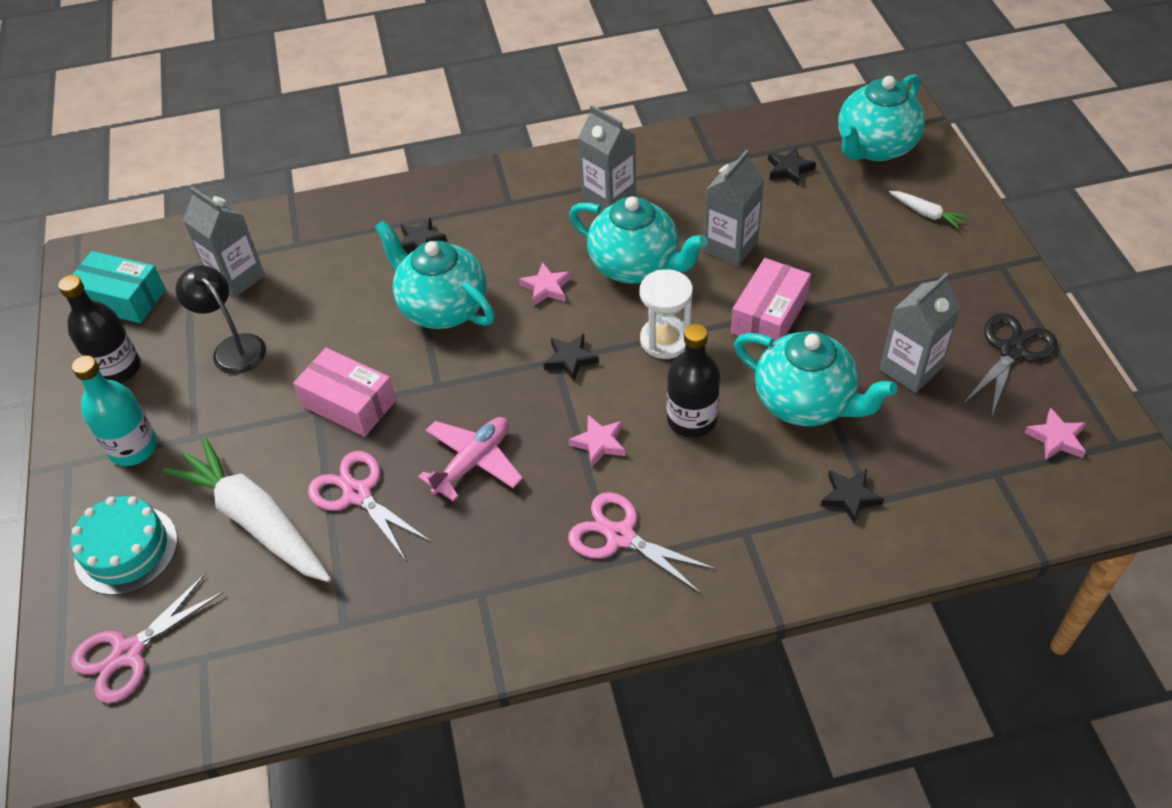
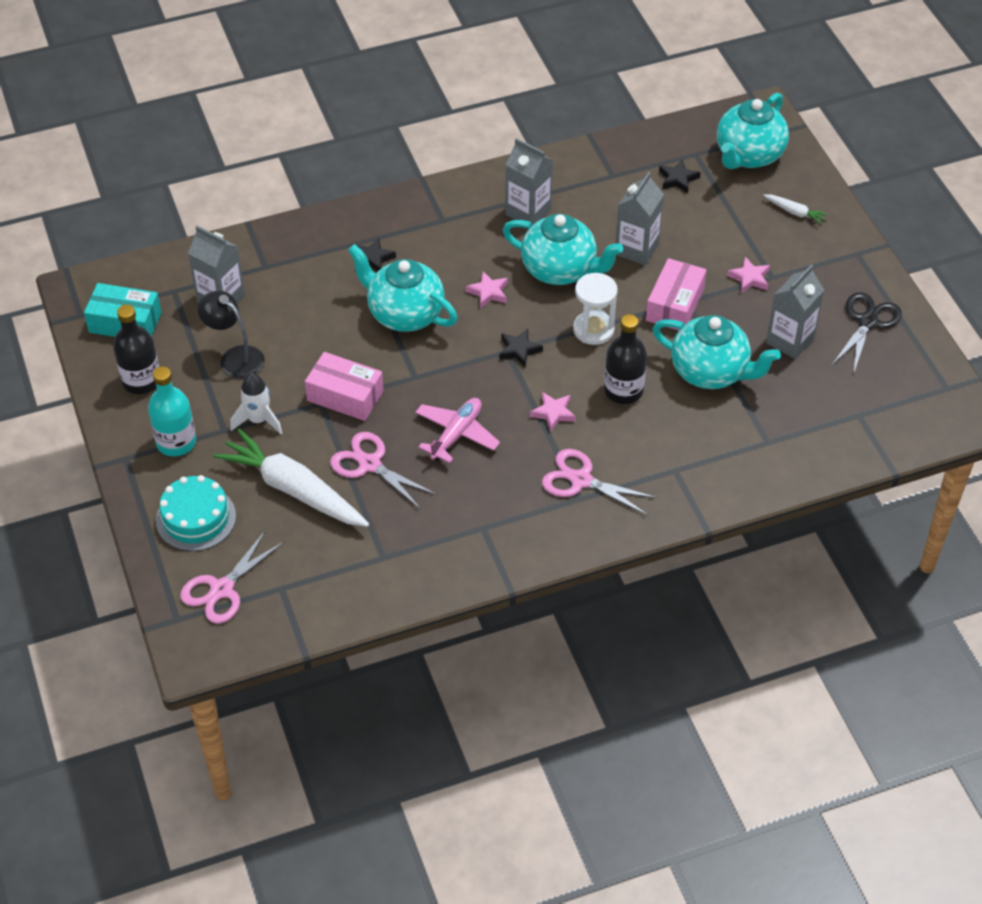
camera: 10 degrees left, 0 degrees up
black star [821,469,884,524] -> none
pink star [1025,408,1086,460] -> pink star moved to [727,257,770,293]
none -> white rocket [230,373,282,434]

